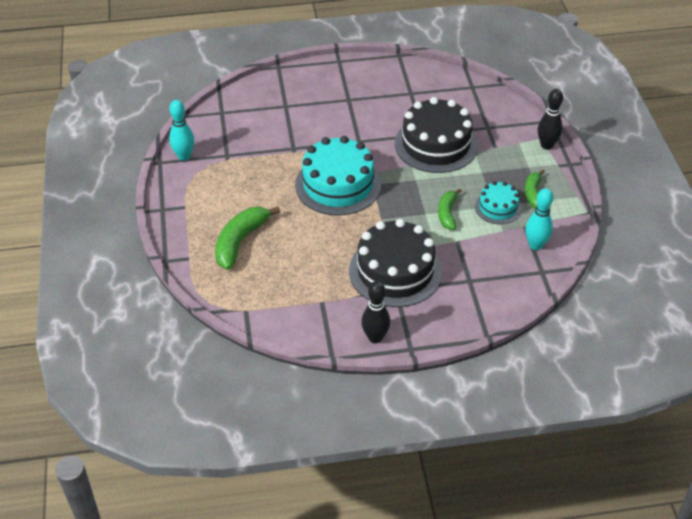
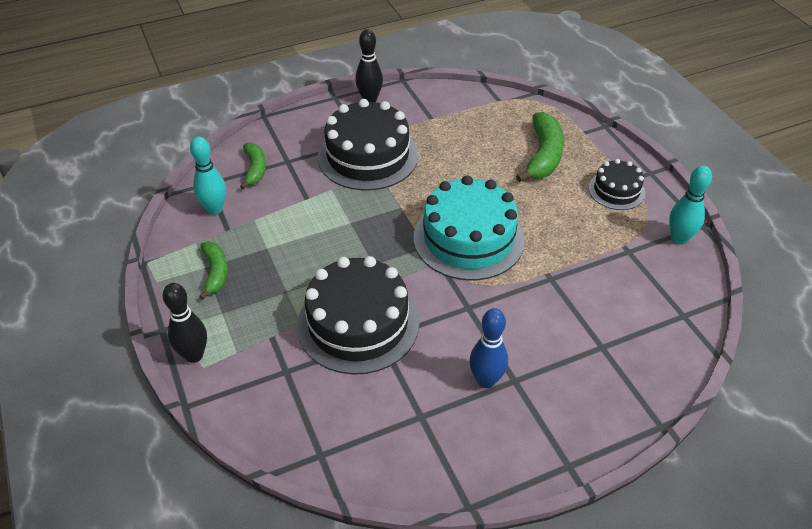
camera: 165 degrees right, 0 degrees up
green banana [438,188,462,230] -> green banana moved to [240,142,266,189]
turquoise cake [475,181,522,224] -> none
none -> blue bowling pin [469,308,508,388]
none -> black cake [588,159,645,210]

